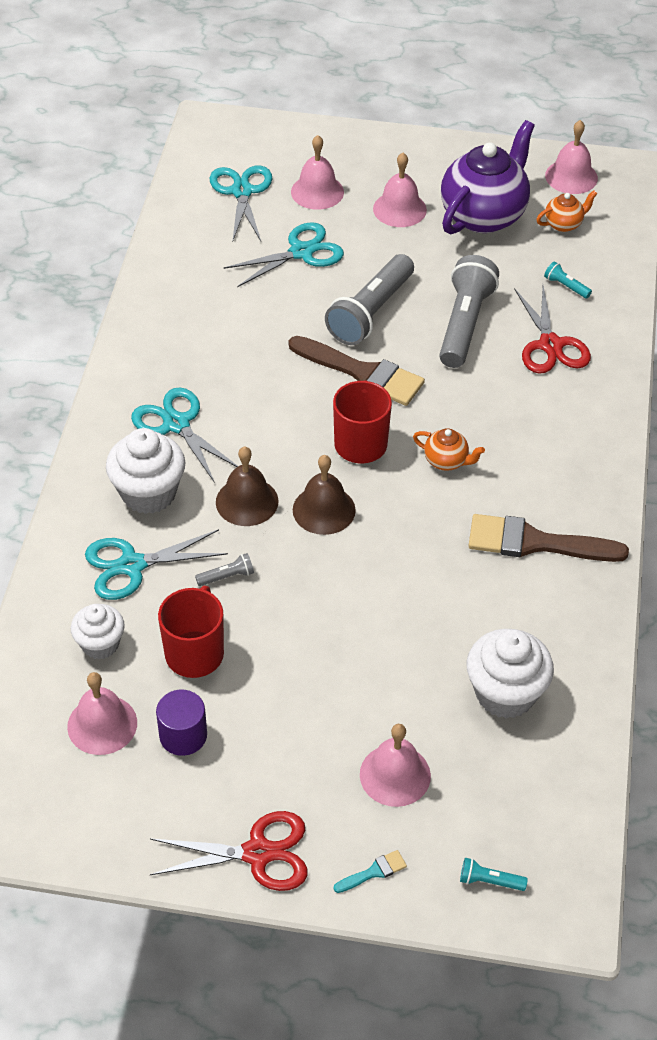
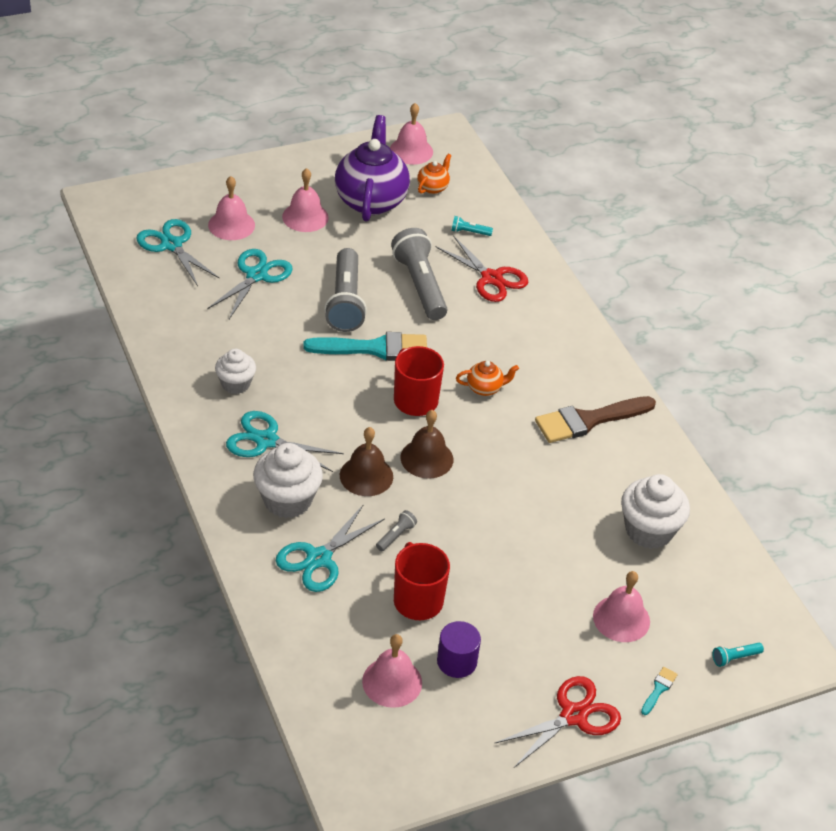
camera: 35 degrees left, 5 degrees down
white cupcake [71,604,125,659] -> white cupcake moved to [215,349,256,394]
brown brush [289,336,425,406] -> turquoise brush [303,332,427,361]

